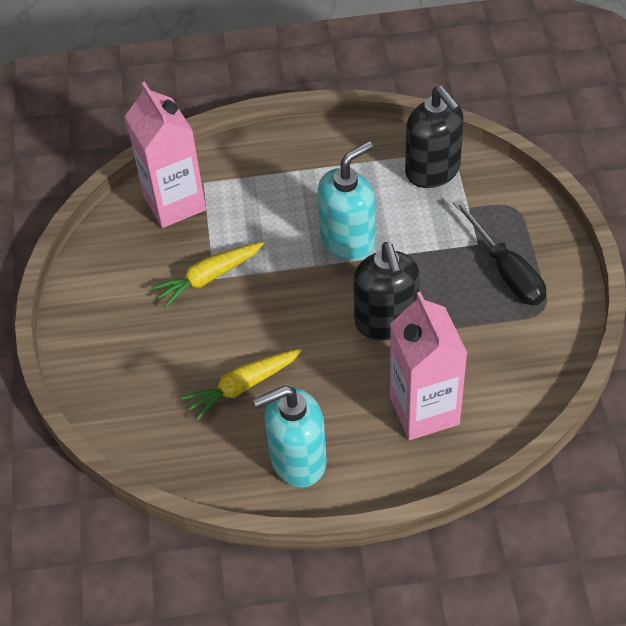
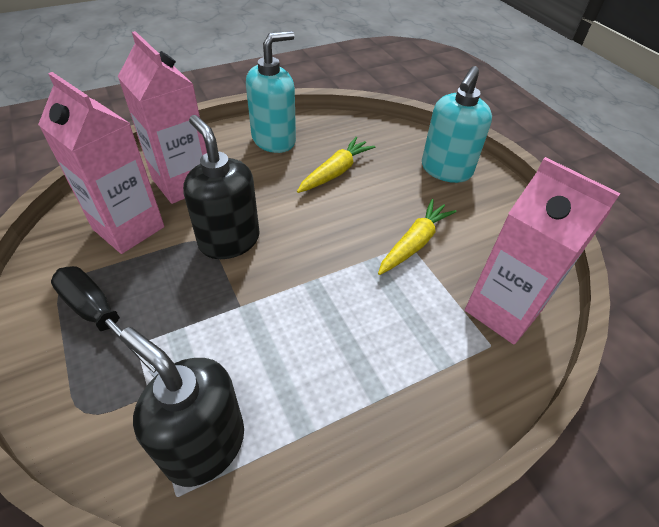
camera: 155 degrees right, 5 degrees down
turquoise soap dispenser [318,141,375,261] -> turquoise soap dispenser moved to [422,66,492,183]
none -> pink carton [38,72,164,254]

